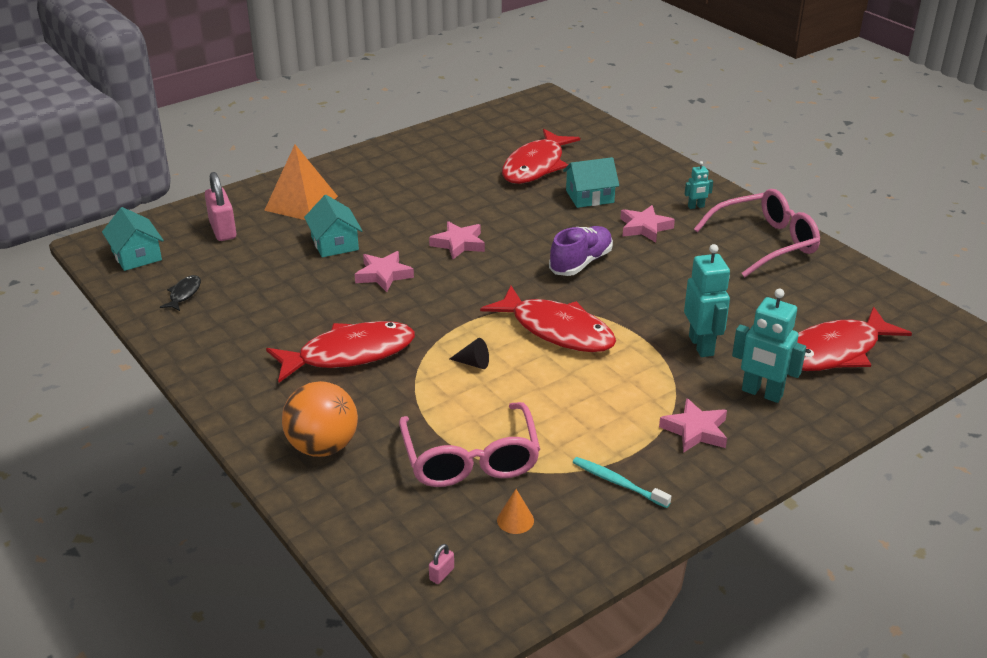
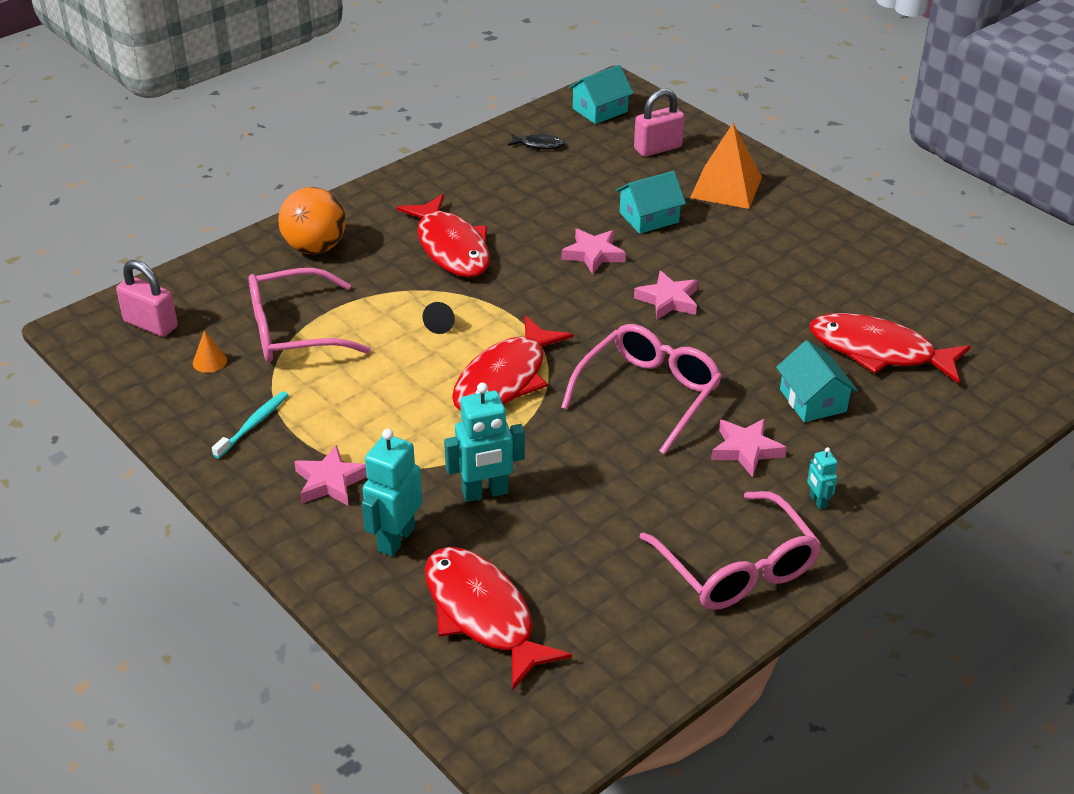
camera: 85 degrees right, 5 degrees up
pink padlock [429,544,454,584] -> pink padlock [116,260,178,337], size x2.30
purple shoe [549,226,613,276] -> pink glasses [561,324,722,455]

